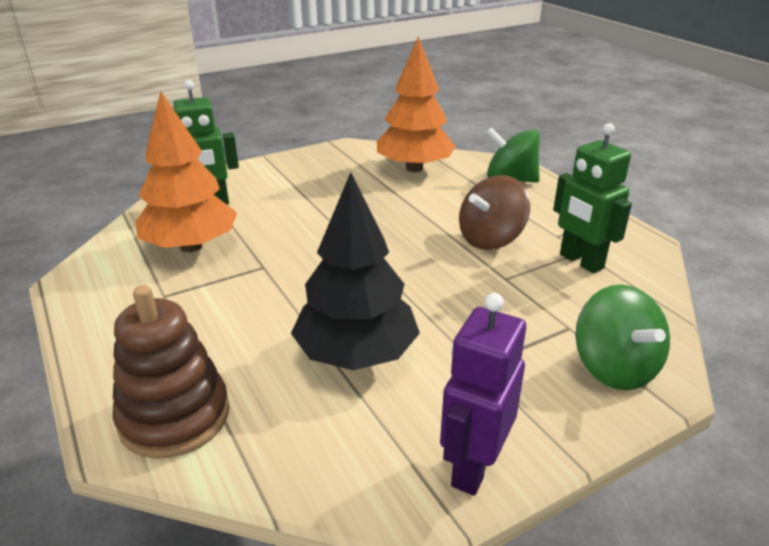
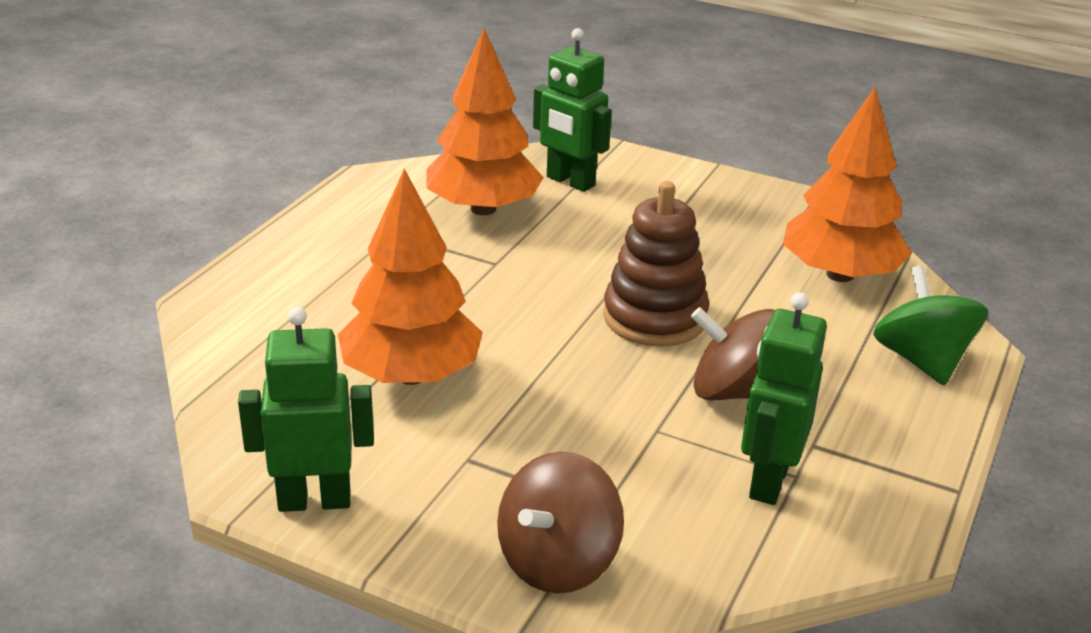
camera: 55 degrees right, 0 degrees up
brown stacking toy [112,285,230,459] -> brown stacking toy moved to [603,181,709,347]
black tree [291,172,420,370] -> orange tree [338,169,483,385]
purple robot [440,293,526,496] -> green robot [238,307,374,512]
green spinning top [576,285,670,390] -> brown spinning top [497,452,624,594]

